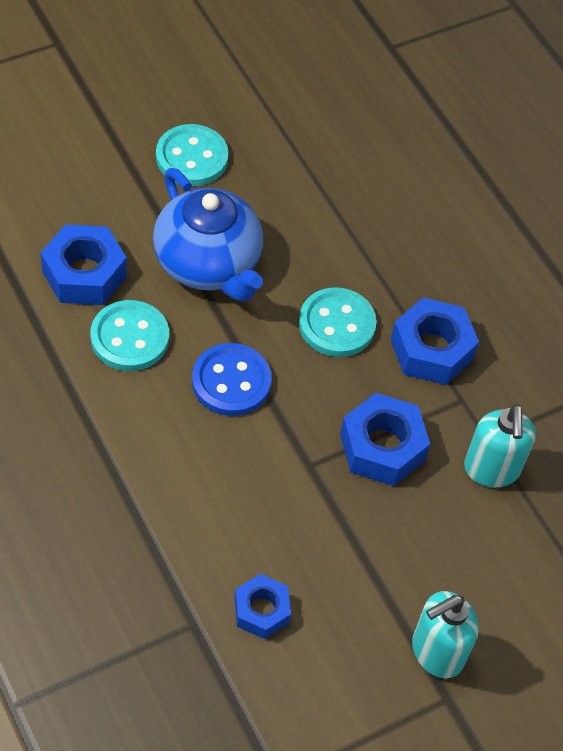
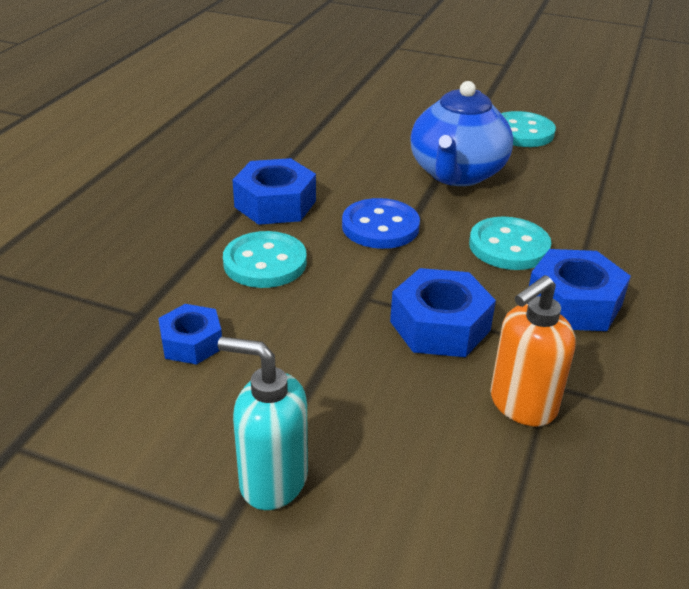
camera: 55 degrees right, 20 degrees down
blue nut [41,224,127,305] -> blue nut moved to [232,158,316,225]
turquoise button [90,300,169,371] -> turquoise button moved to [223,231,307,288]
turquoise soap dispenser [464,404,536,487] -> orange soap dispenser [490,275,575,426]

